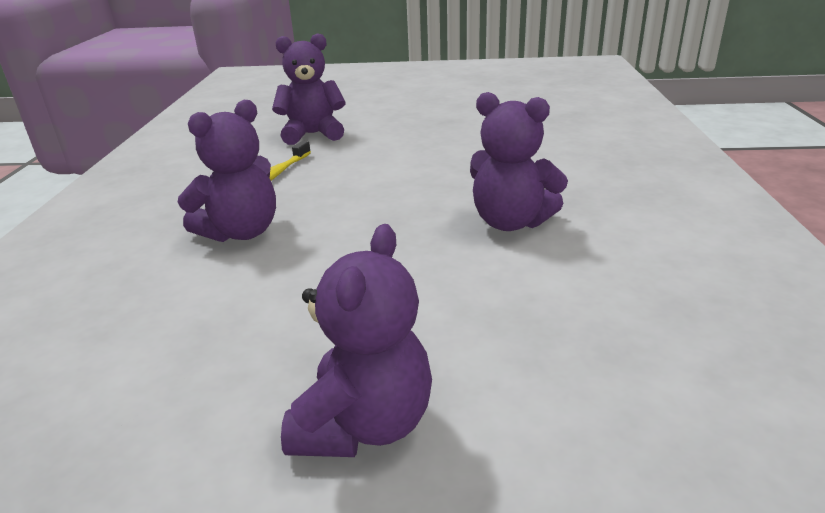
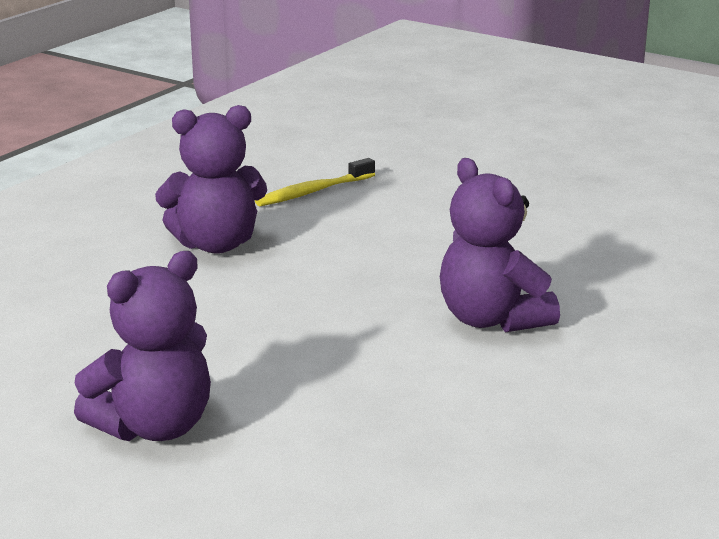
camera: 30 degrees right, 5 degrees down
purple teddy bear [272,33,346,145] -> none

